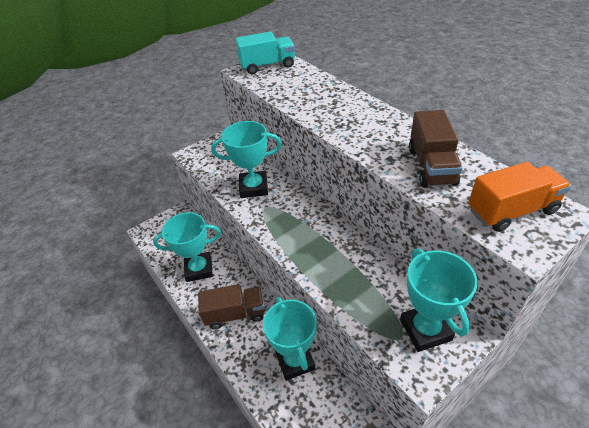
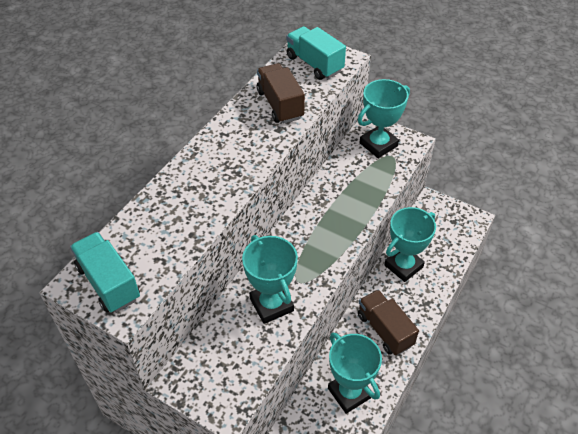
camera: 115 degrees left, 5 degrees up
brown truck [409,110,463,187] -> brown truck turned 90 degrees counterclockwise [257,63,305,124]
orange truck [468,162,571,232] -> turquoise truck [286,26,346,80]

